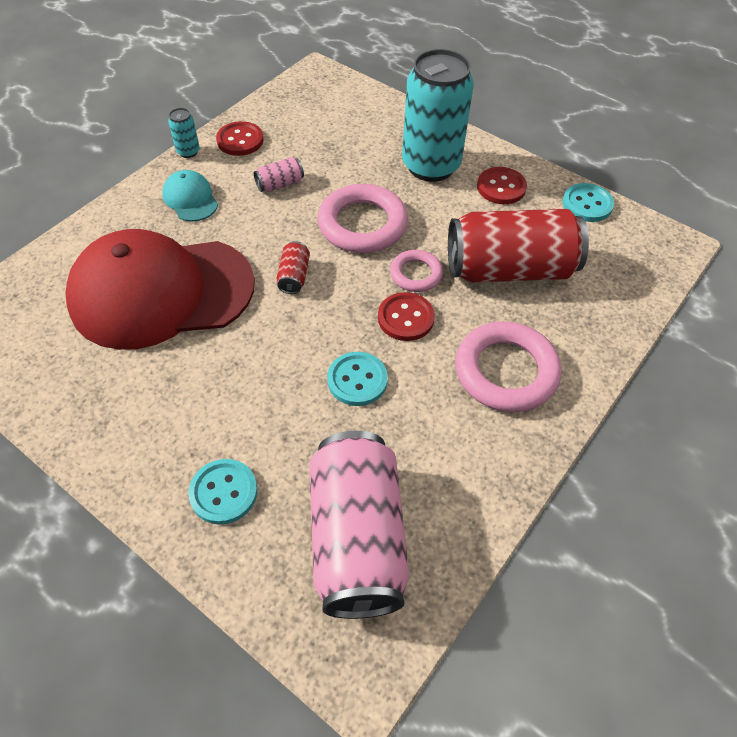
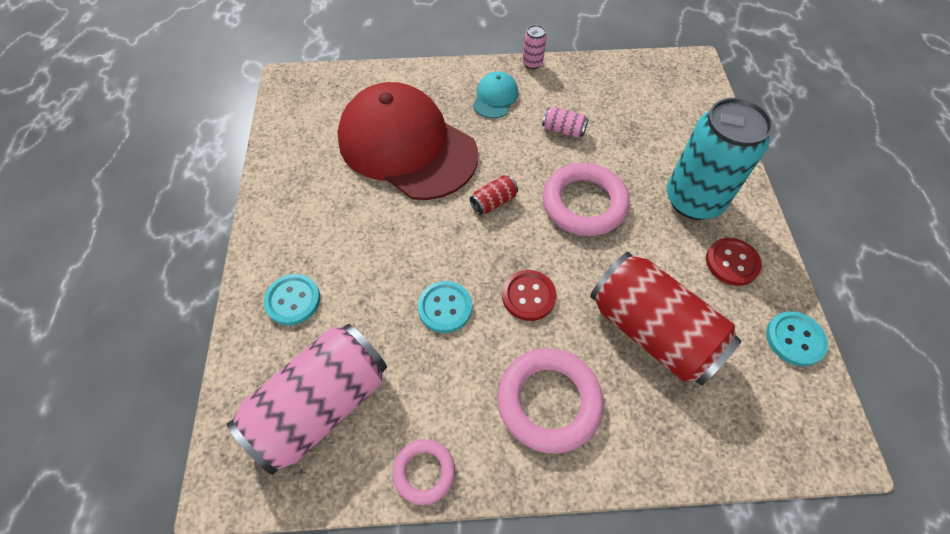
camera: 50 degrees right, 5 degrees up
turquoise can [168,108,200,158] -> pink can [523,25,547,69]
red button [216,121,264,156] -> none
pink ring [390,250,443,292] -> pink ring moved to [393,439,455,505]

